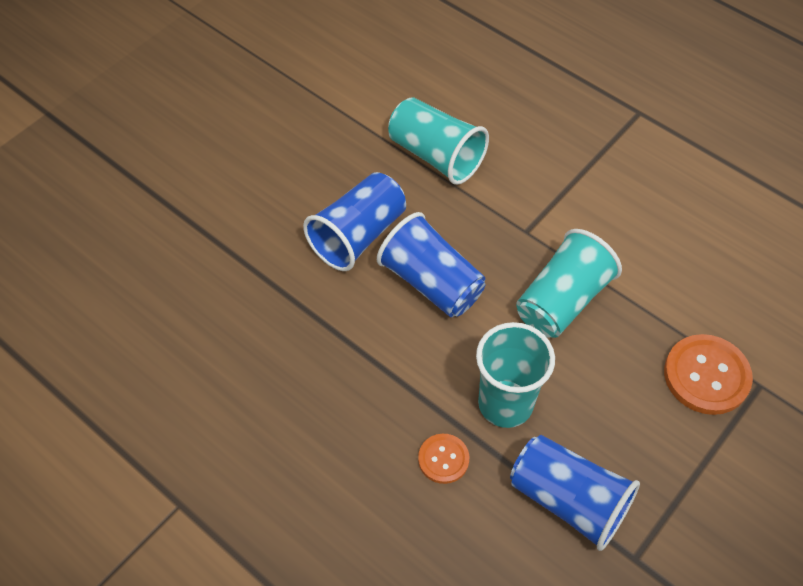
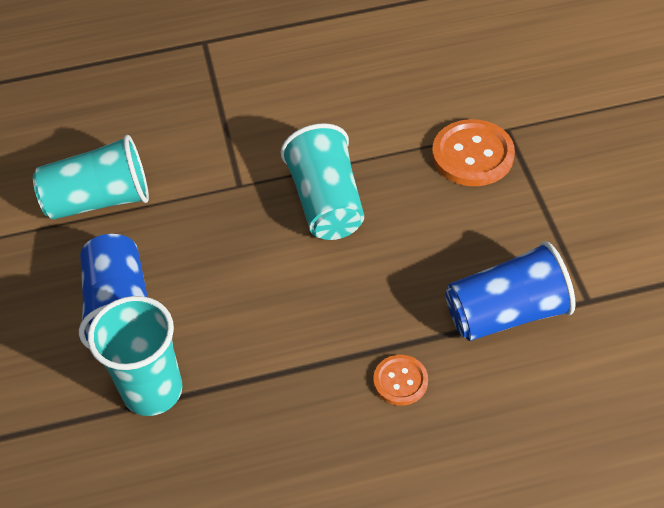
camera: 50 degrees left, 5 degrees down
blue cup [377,212,486,317] -> none
turquoise cup [476,322,555,428] -> turquoise cup moved to [88,296,183,416]

